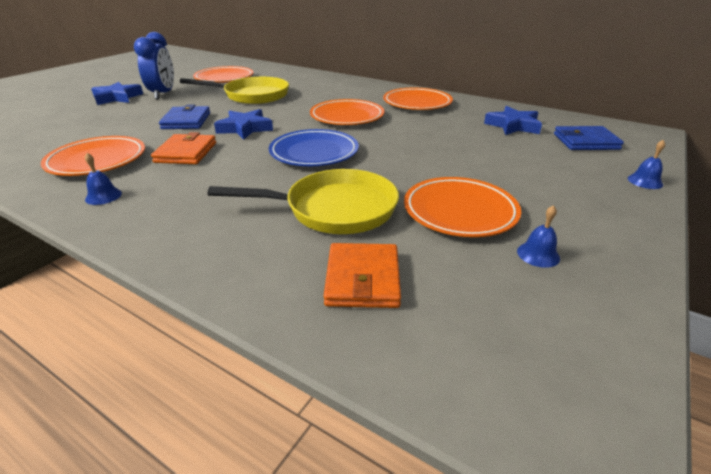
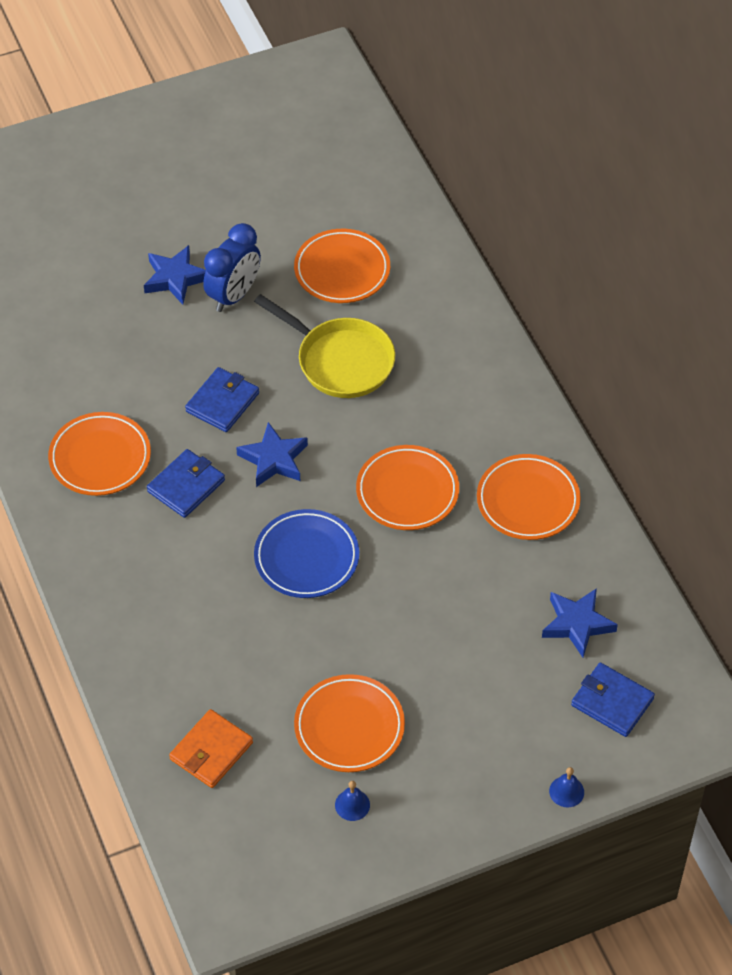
camera: 35 degrees right, 20 degrees up
blue bell [85,153,122,205] -> none
orange wallet [151,132,216,164] -> blue wallet [147,449,225,518]
yellow pan [208,169,399,234] -> none

